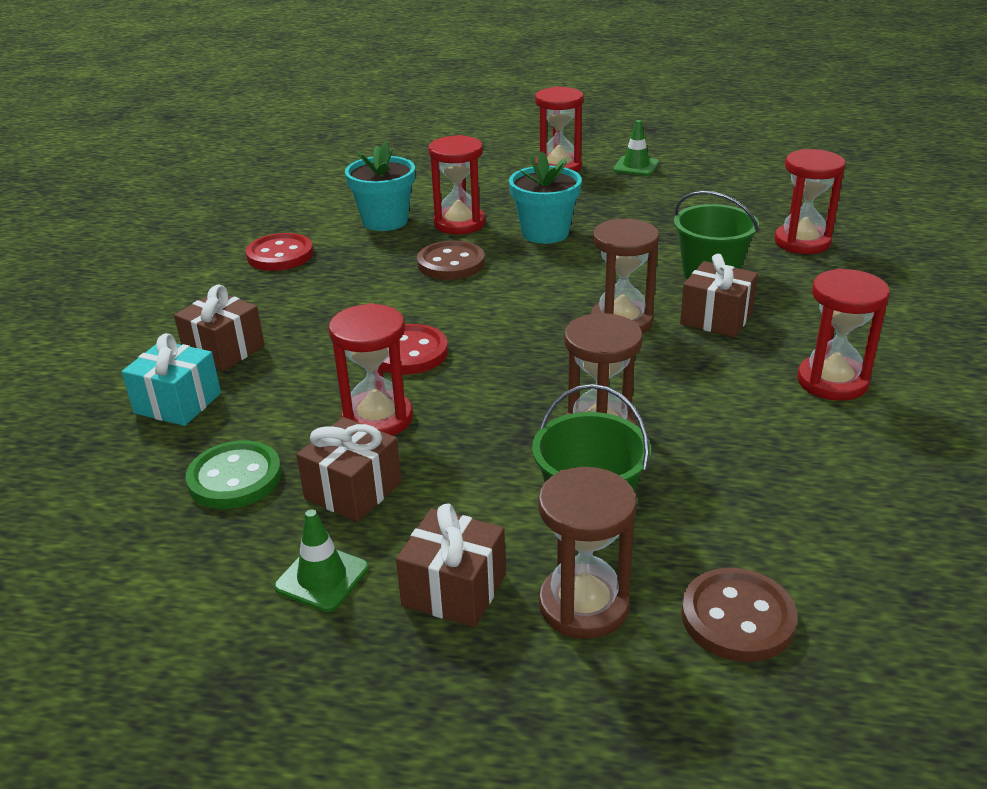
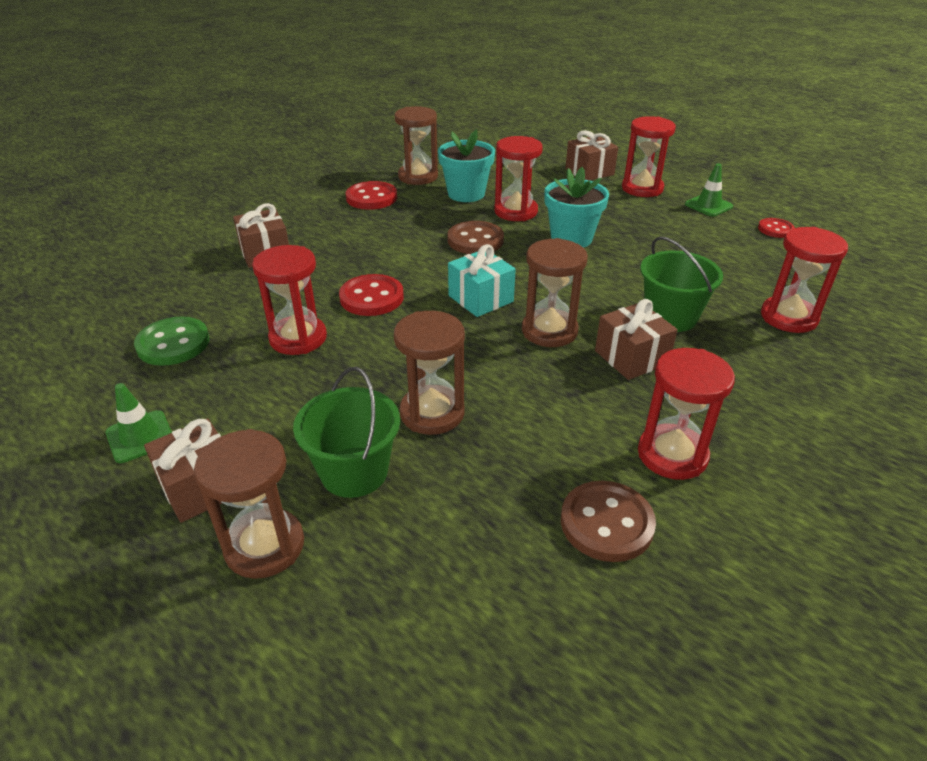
camera: 30 degrees right, 5 degrees up
turquoise gift [122,333,221,426] -> turquoise gift moved to [448,244,516,317]
brown gift [296,417,402,522] -> brown gift moved to [565,130,618,181]
brown button [681,568,797,662] -> brown button moved to [561,481,656,562]
none -> brown hourglass [394,106,438,185]
none -> red button [758,218,795,238]

